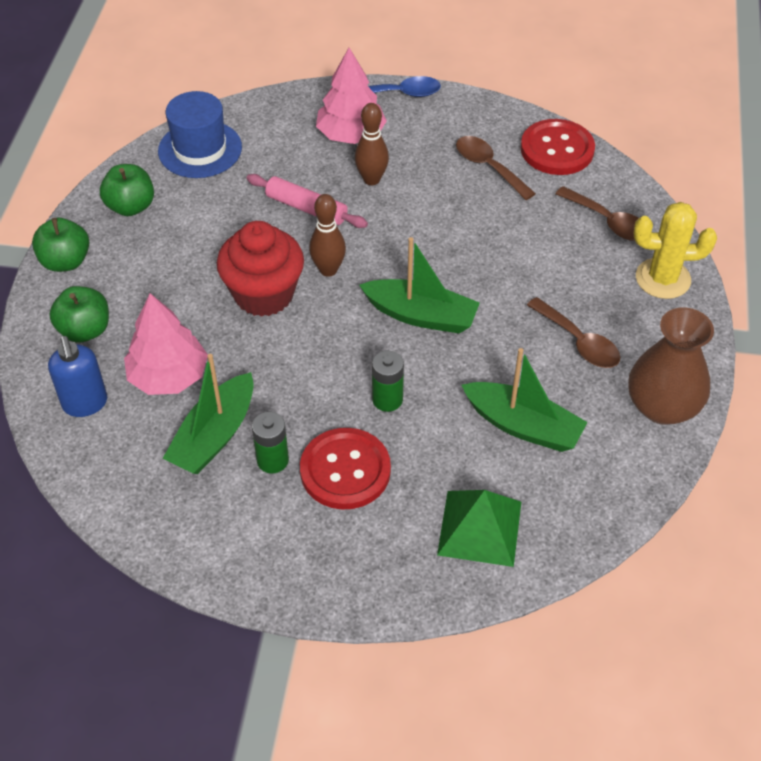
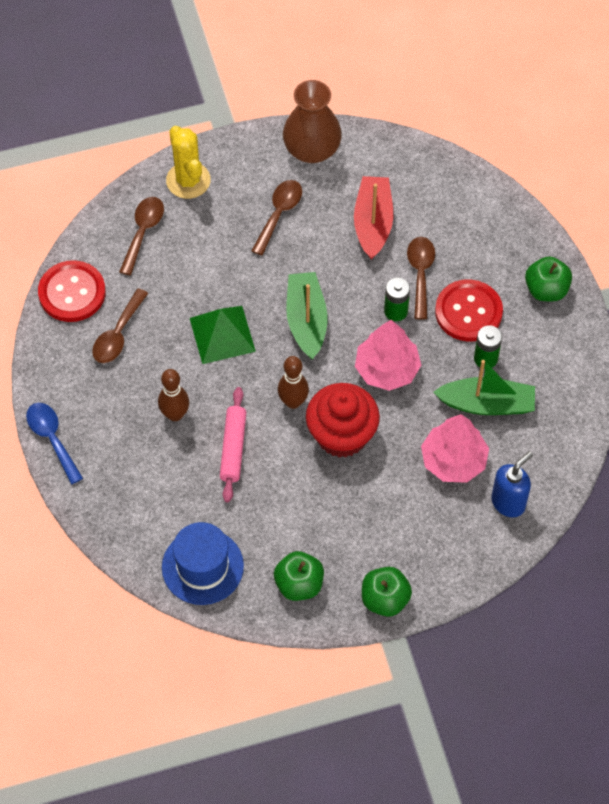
camera: 115 degrees left, 10 degrees up
green apple [49,286,109,343] -> green apple moved to [525,256,572,301]
pink tree [316,48,387,144] -> pink tree moved to [355,320,421,391]
green pyramid [437,490,521,567] -> green pyramid moved to [190,306,256,364]
green boat [462,348,588,452] -> red boat [354,176,393,260]
none -> brown spoon [407,237,435,320]

